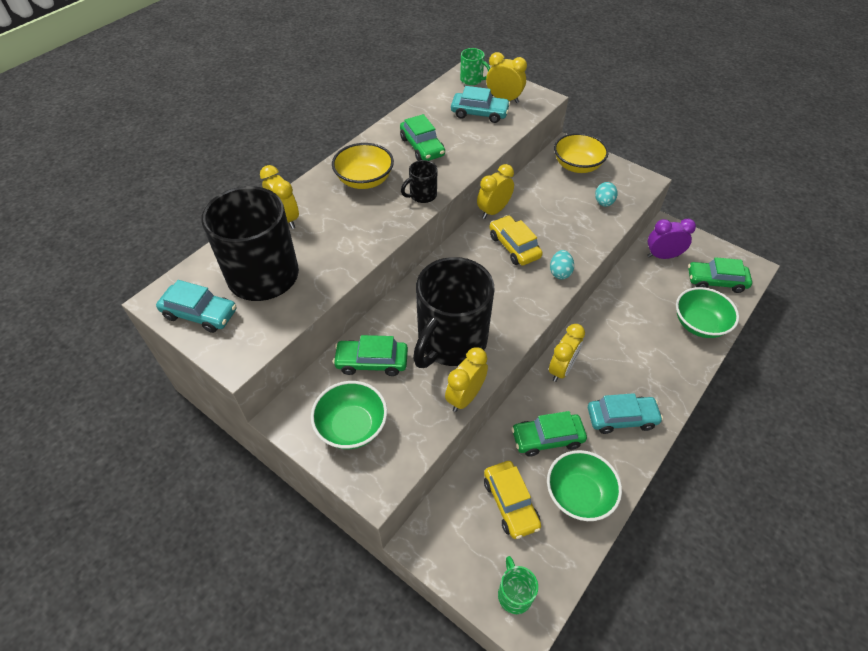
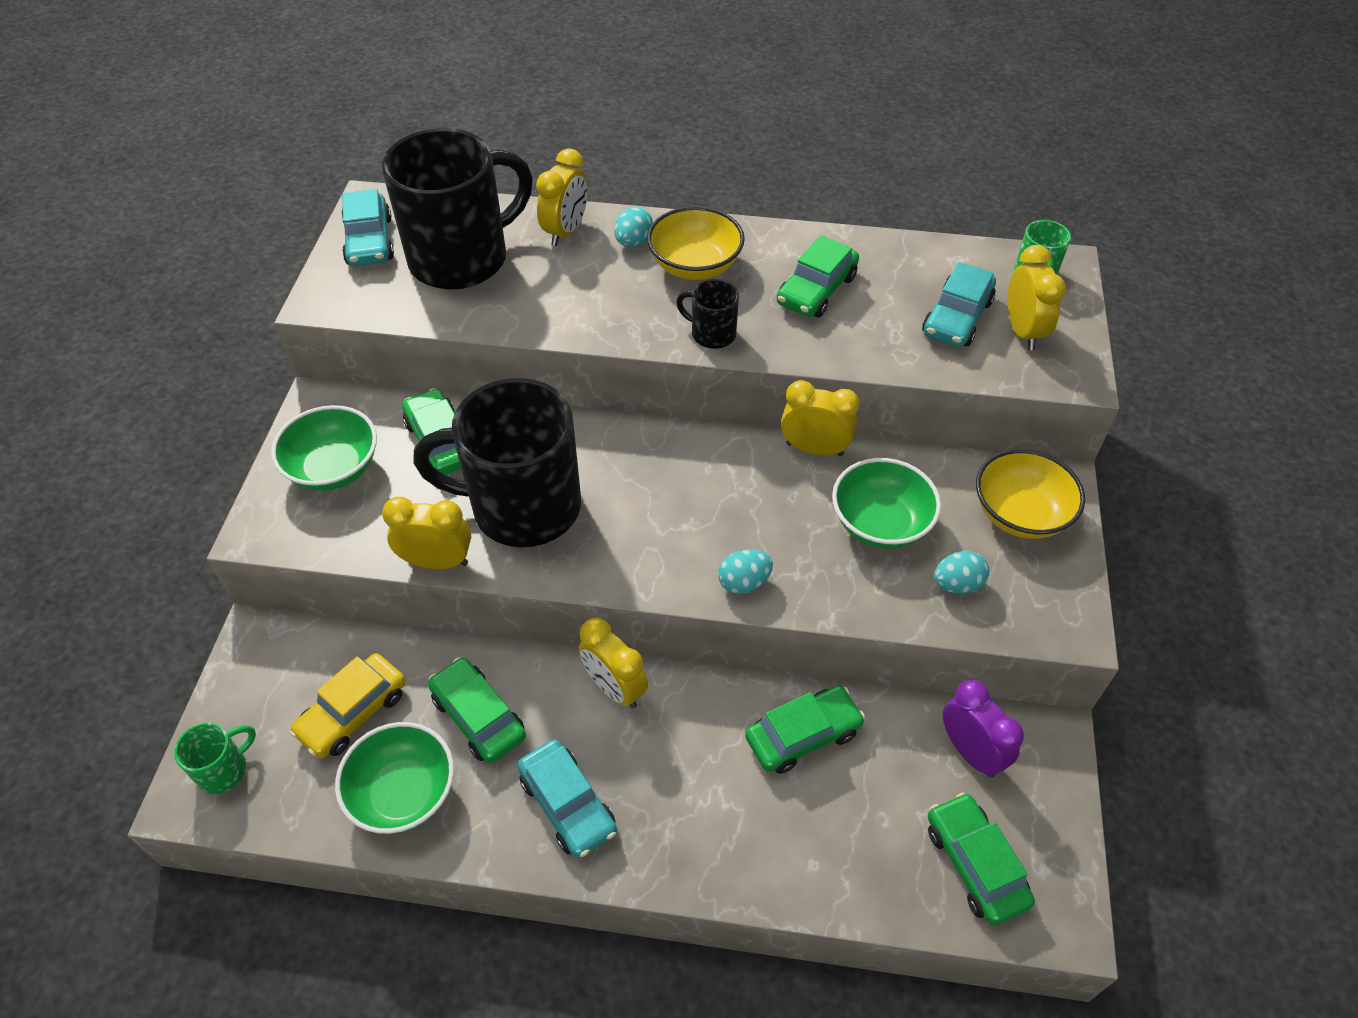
camera: 60 degrees right, 0 degrees up
turquoise car [451,86,510,123] -> turquoise car turned 45 degrees clockwise [922,262,996,347]
yellow car [489,215,543,266] -> none
yellow clock [549,324,585,382] -> yellow clock turned 45 degrees clockwise [579,618,648,709]
green bowl [676,287,739,338] -> green bowl moved to [832,458,941,549]
none -> turquoise egg [614,207,653,247]
none -> green car [745,686,865,774]

